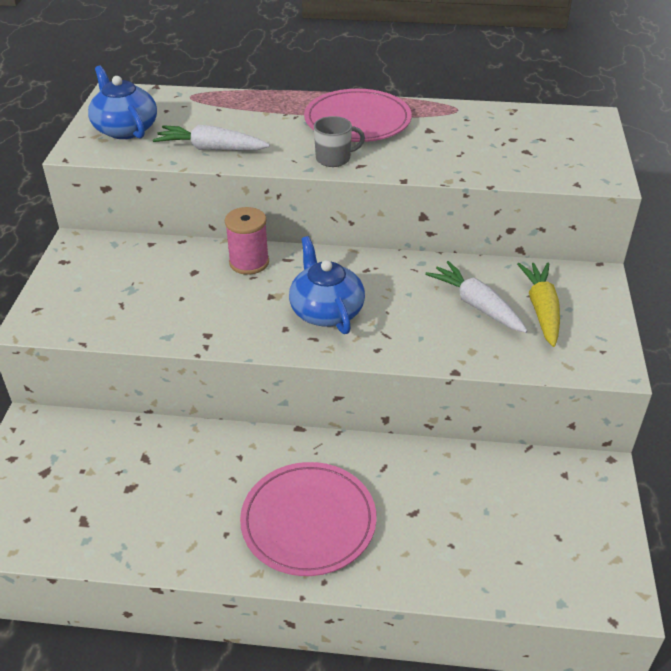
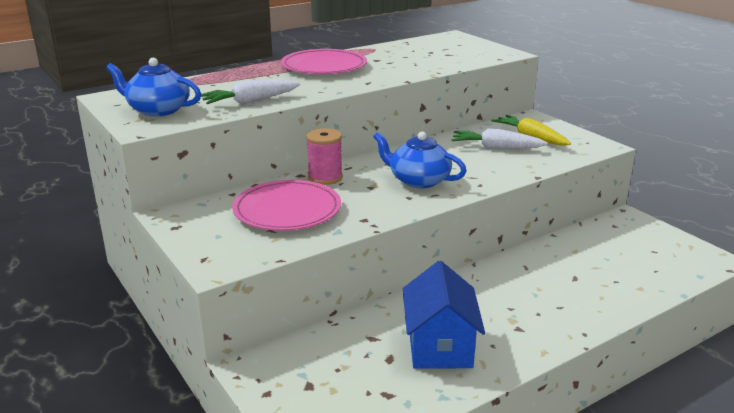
camera: 40 degrees left, 15 degrees down
pink plate [240,462,376,576] -> pink plate moved to [232,180,341,231]
grey mug [314,116,365,167] -> none
none -> blue house [403,261,485,369]

